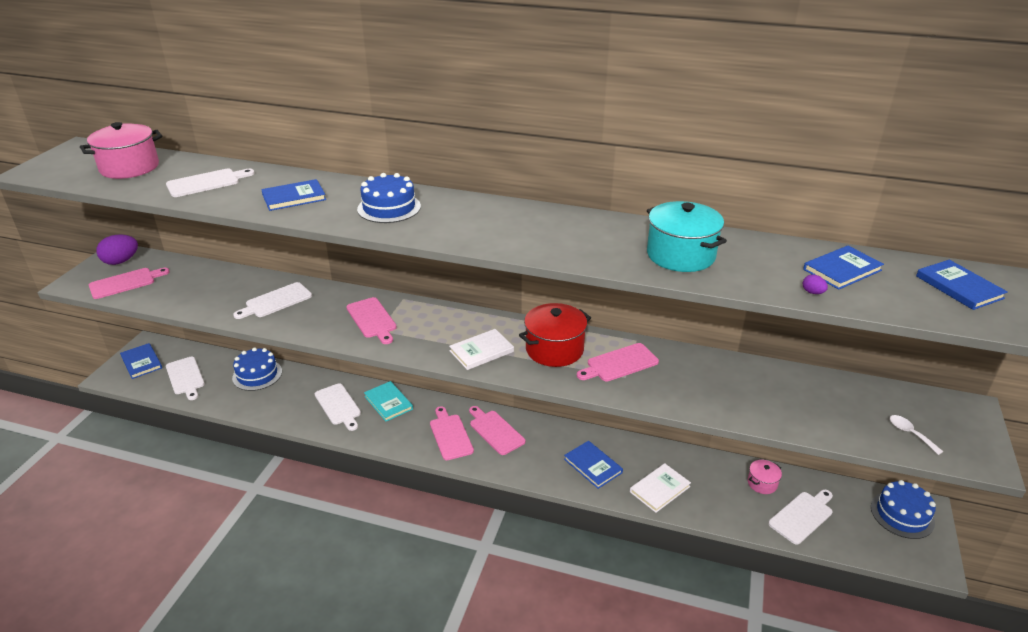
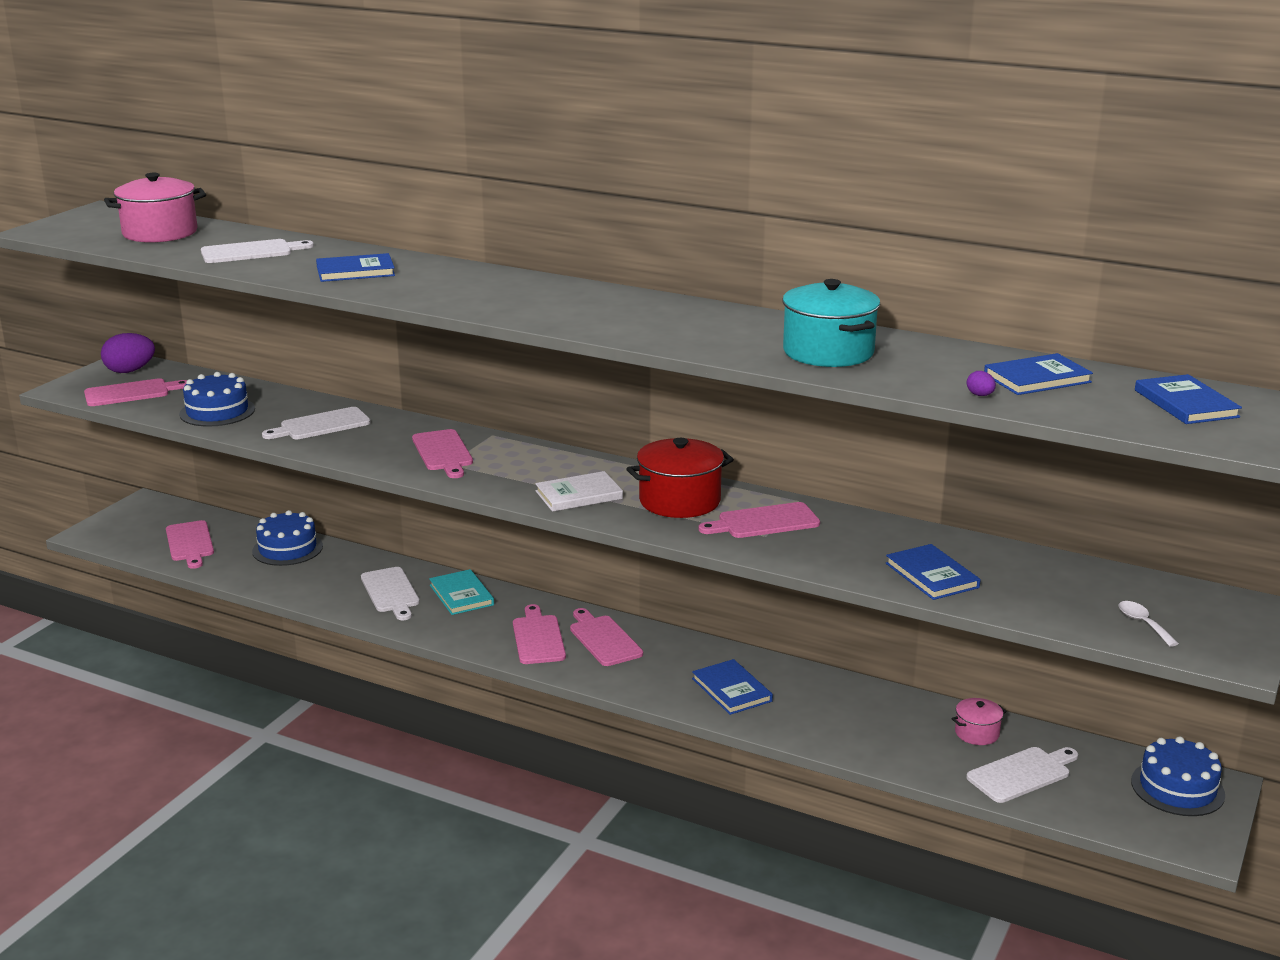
camera: 10 degrees right, 10 degrees down
blue book [120,343,162,379] -> blue book moved to [886,544,980,600]
white cutting board [166,356,205,400] -> pink cutting board [166,520,214,569]
blue cake [357,173,421,223] -> blue cake moved to [179,372,255,427]
white book [630,463,691,513] -> none

